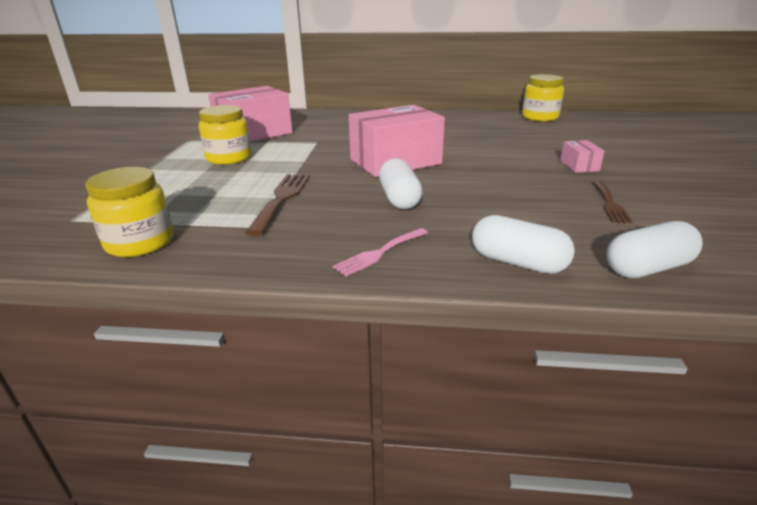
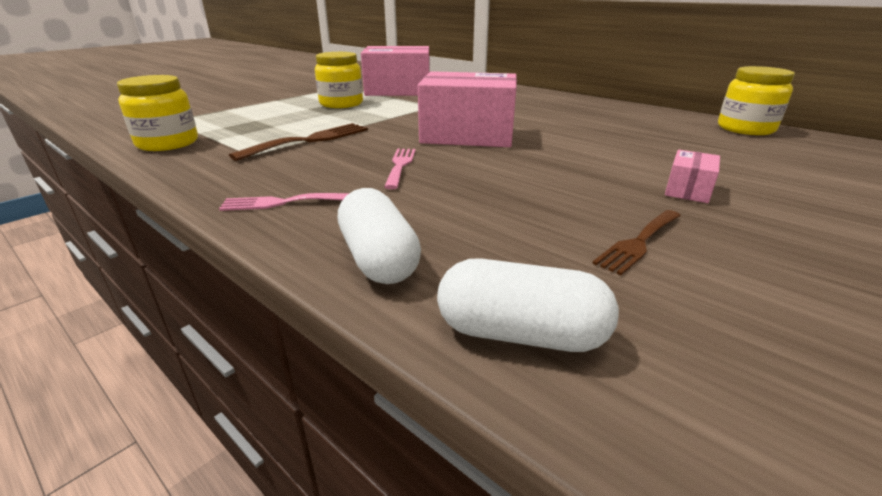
camera: 35 degrees right, 0 degrees up
white capsule [379,158,423,209] -> pink fork [384,149,416,189]

